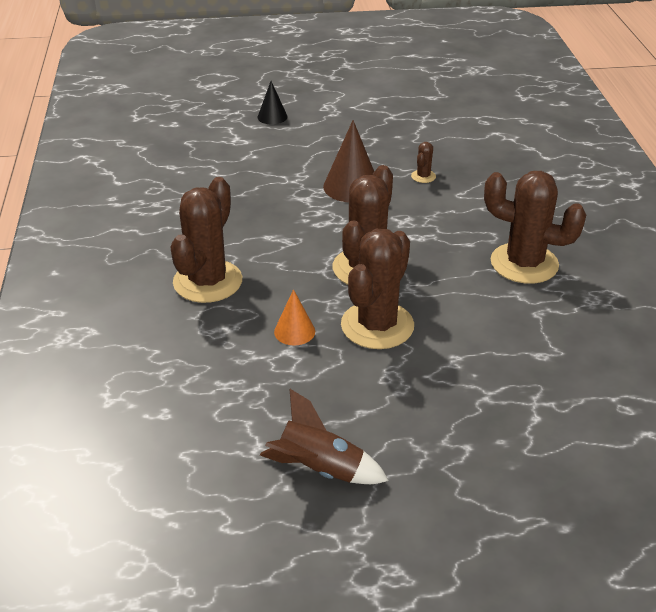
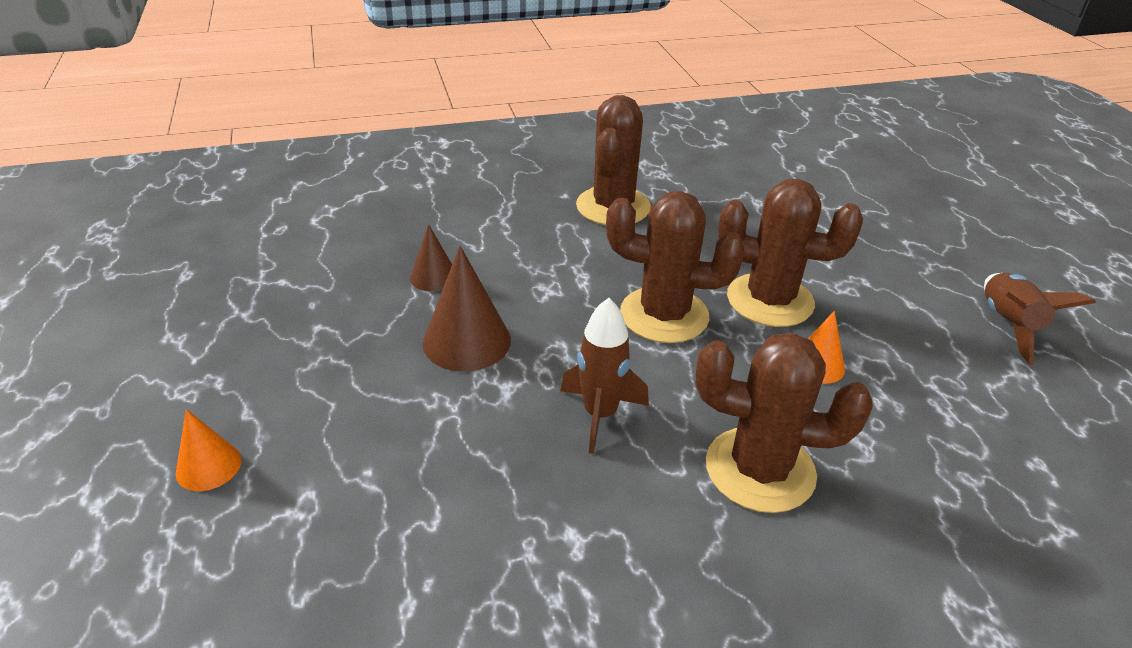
camera: 100 degrees left, 0 degrees up
black cone [257,81,288,124] -> orange cone [176,409,242,491]
brown cactus [411,142,436,183] -> brown cone [410,224,452,291]
none -> brown rocket [560,298,649,454]

